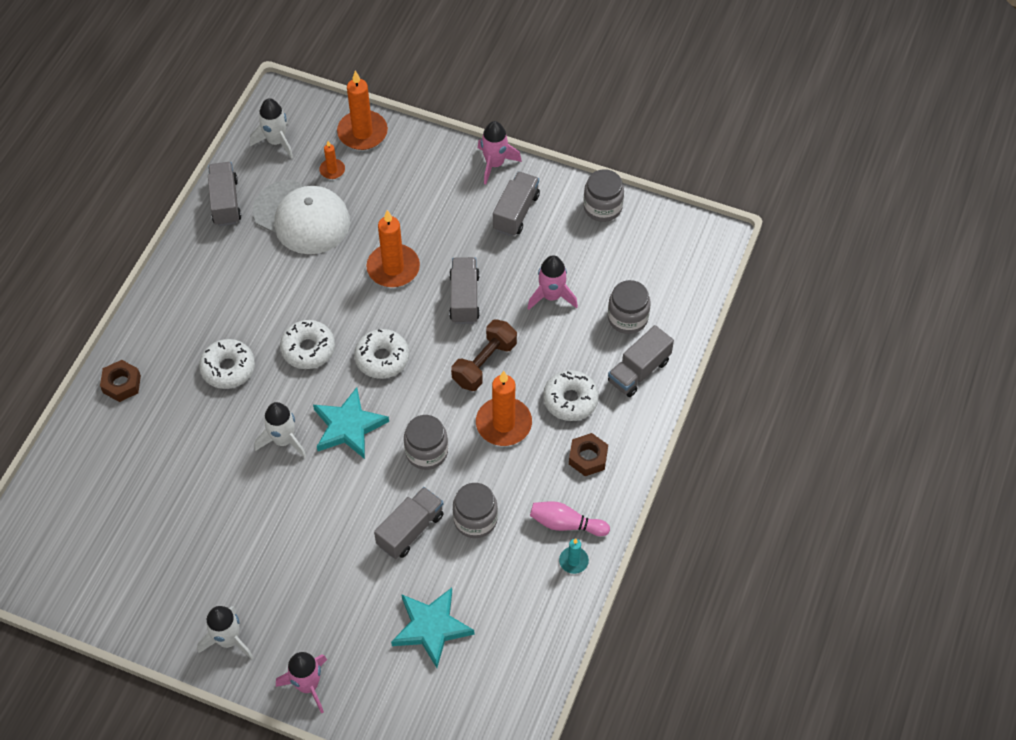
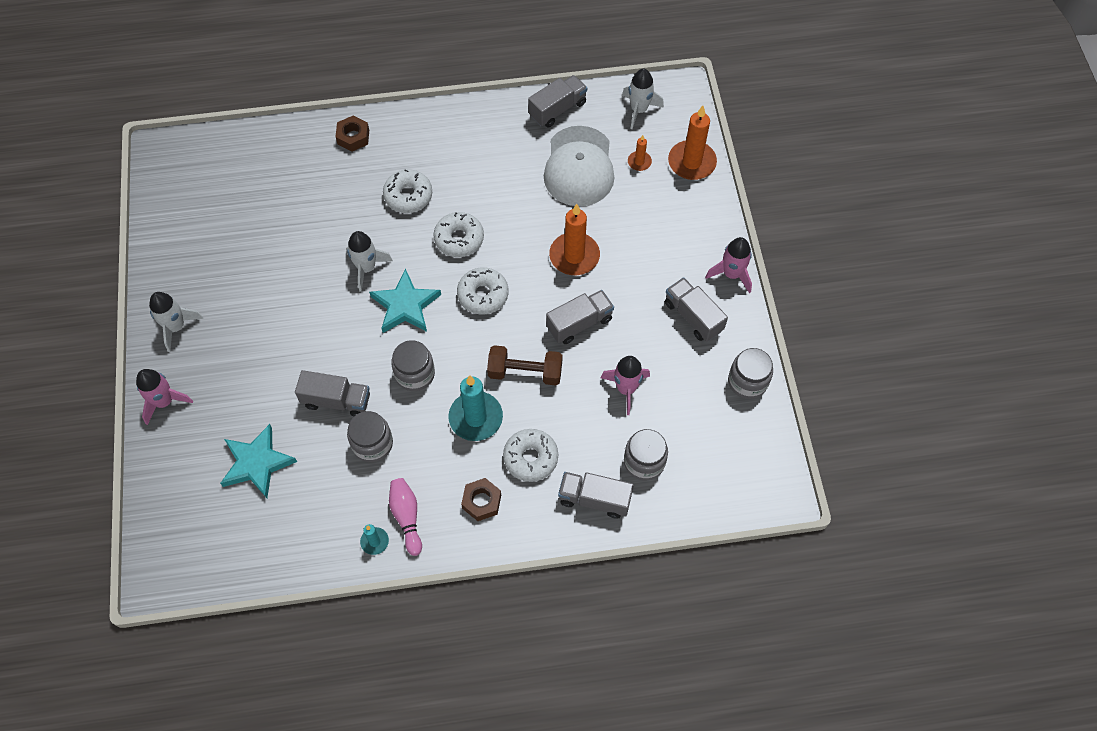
camera: 60 degrees right, 5 degrees up
orange candle [476,371,532,446] -> turquoise candle [448,375,503,441]
grey truck [493,171,540,236] -> grey truck turned 120 degrees counterclockwise [665,277,728,342]

